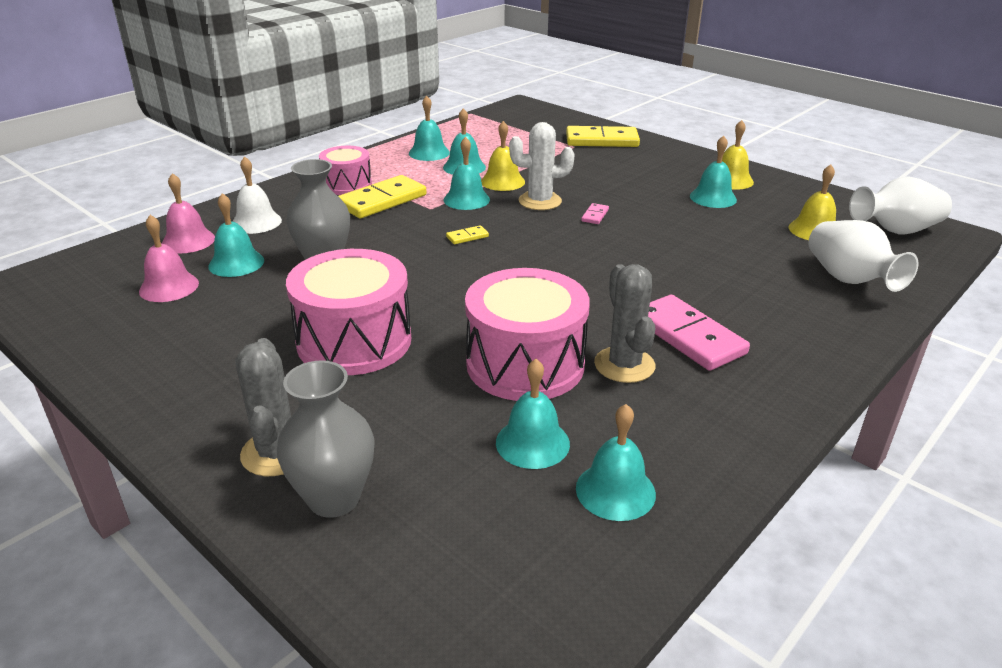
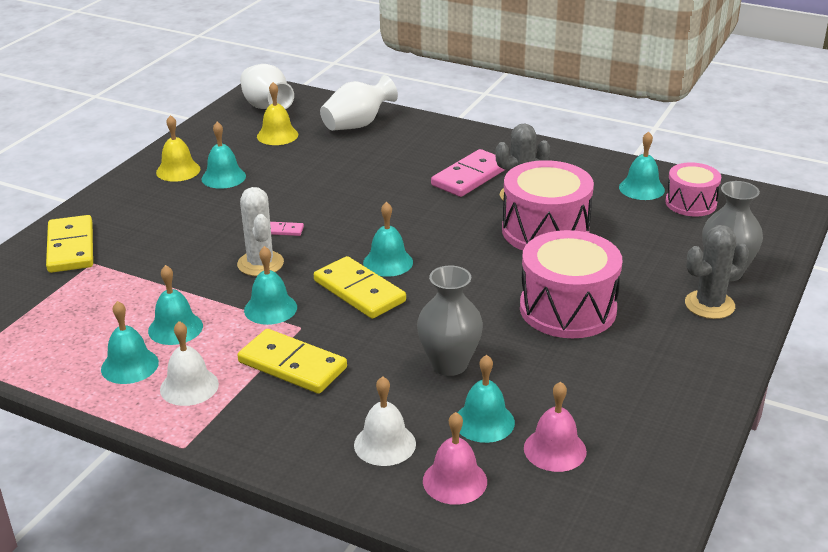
camera: 105 degrees left, 0 degrees up
pink drum [319,146,372,195] -> pink drum moved to [665,162,721,217]
yellow domino [446,225,489,244] -> yellow domino [314,256,406,319], size x2.32
yellow bell [481,121,525,191] -> none
turquoise bell [496,359,570,469] -> turquoise bell moved to [363,202,413,277]
none -> white bell [160,321,219,406]

